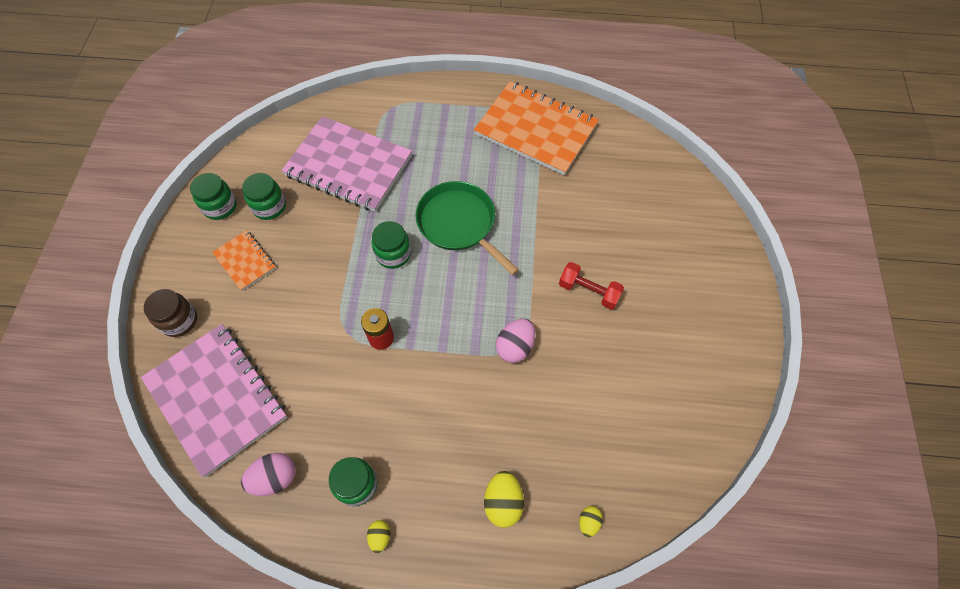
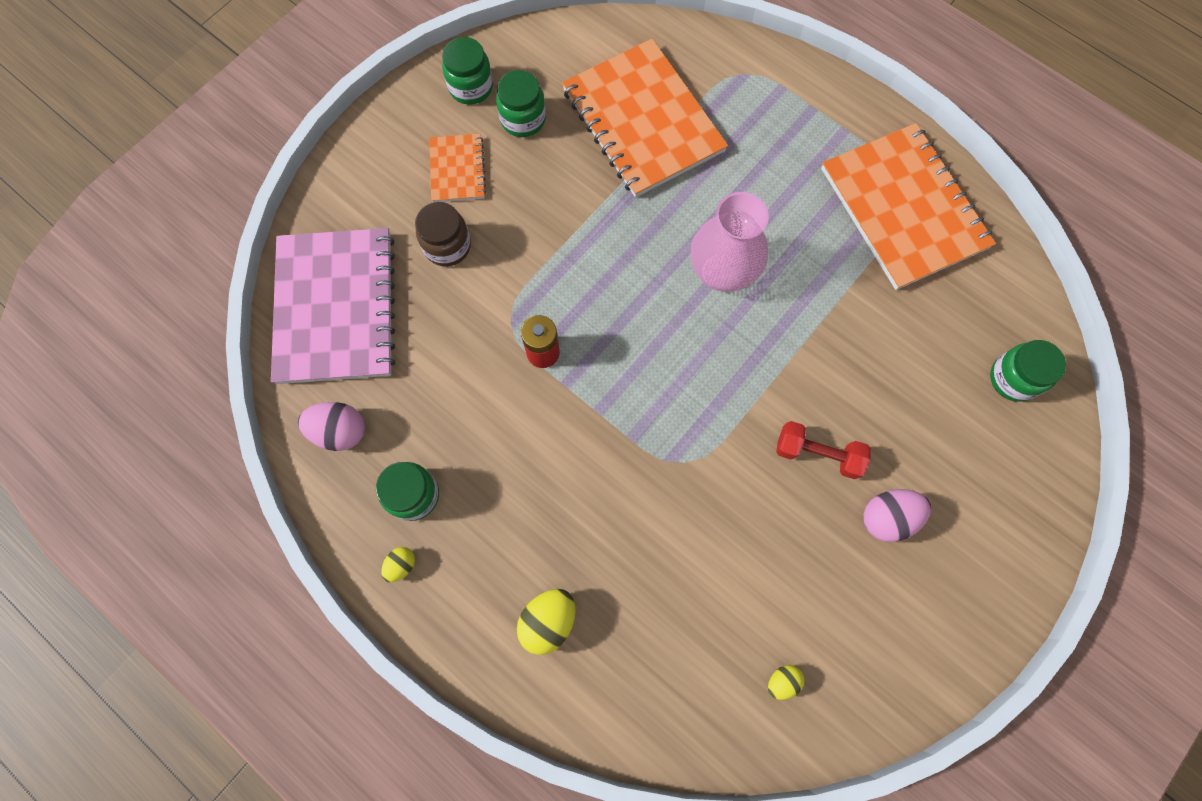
camera: 35 degrees right, 10 degrees up
brown jar [144,289,197,337] -> brown jar moved to [415,202,471,266]
pink notebook [281,116,412,212] -> orange notebook [562,39,728,198]
green jar [372,221,411,269] -> green jar moved to [990,340,1066,402]
green pan [415,181,519,275] -> pink vase [691,192,769,292]
pink egg [496,319,535,363] -> pink egg moved to [864,489,931,542]
red dumbbell [559,262,624,309] -> red dumbbell turned 45 degrees counterclockwise [776,421,871,479]
yellow egg [579,506,603,537] -> yellow egg moved to [768,665,804,700]

